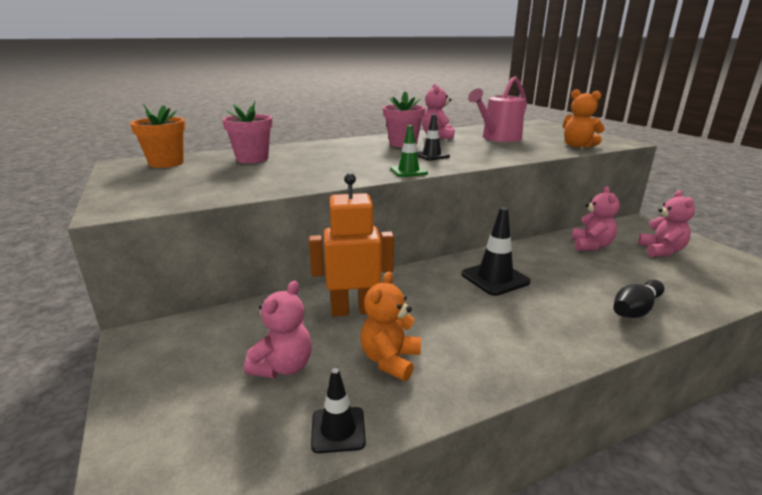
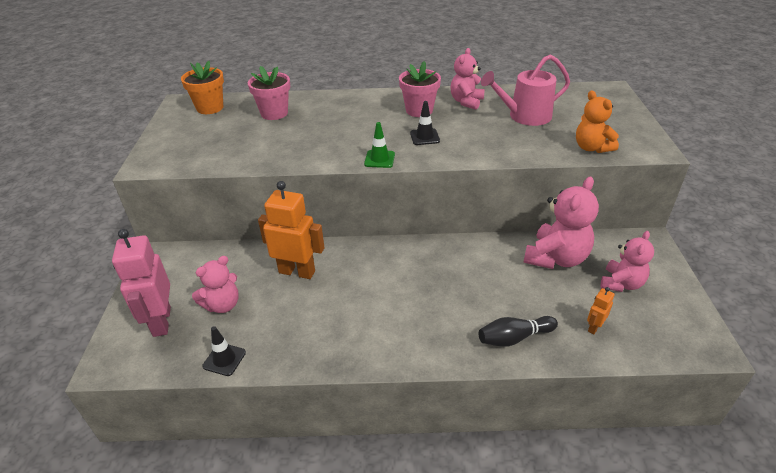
camera: 25 degrees right, 15 degrees up
orange teddy bear [360,272,421,381] -> none
black traffic cone [462,207,531,296] -> none
pink teddy bear [571,186,620,251] -> pink teddy bear [523,177,599,269], size x1.55
none -> pink robot [112,229,171,337]
none -> orange robot [587,287,614,334]

